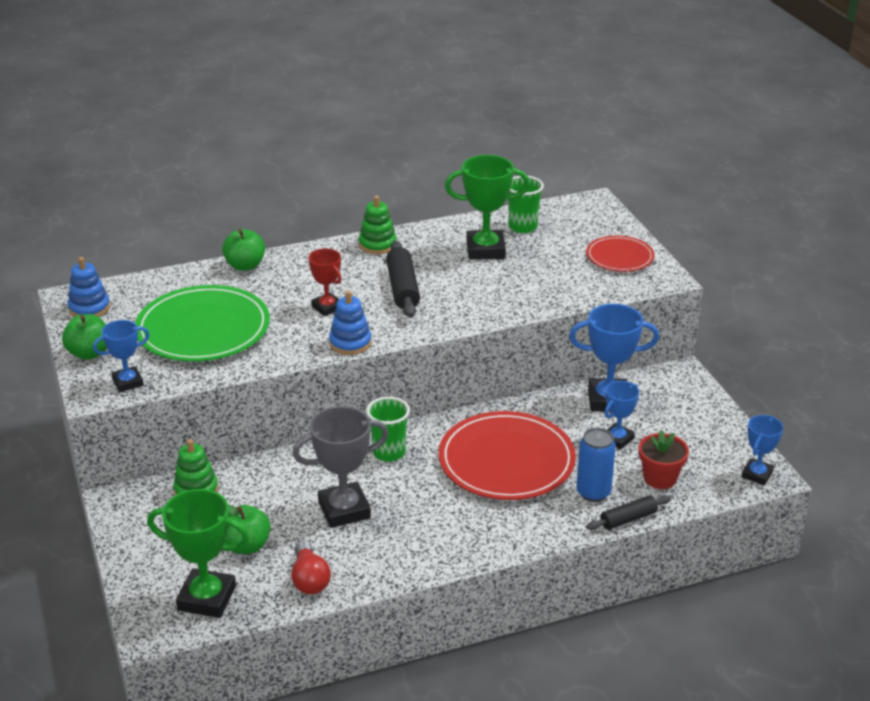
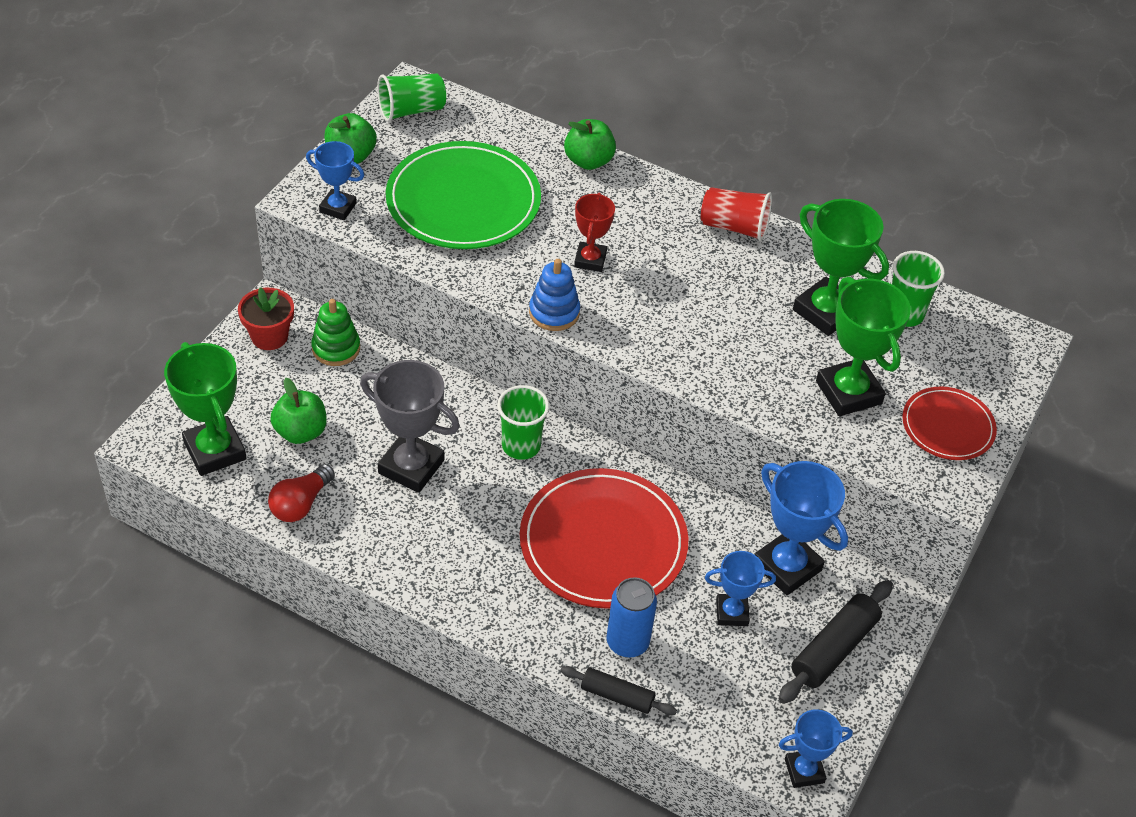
camera: 45 degrees right, 15 degrees up
blue stacking toy [68,257,110,317] -> green cup [377,73,446,122]
green stacking toy [359,196,397,254] -> red cup [701,187,772,241]
black rolling pin [386,241,420,318] -> black rolling pin moved to [779,580,893,704]
red flower pot [639,430,689,489] -> red flower pot moved to [238,287,294,350]
none -> green trophy [816,277,911,416]

